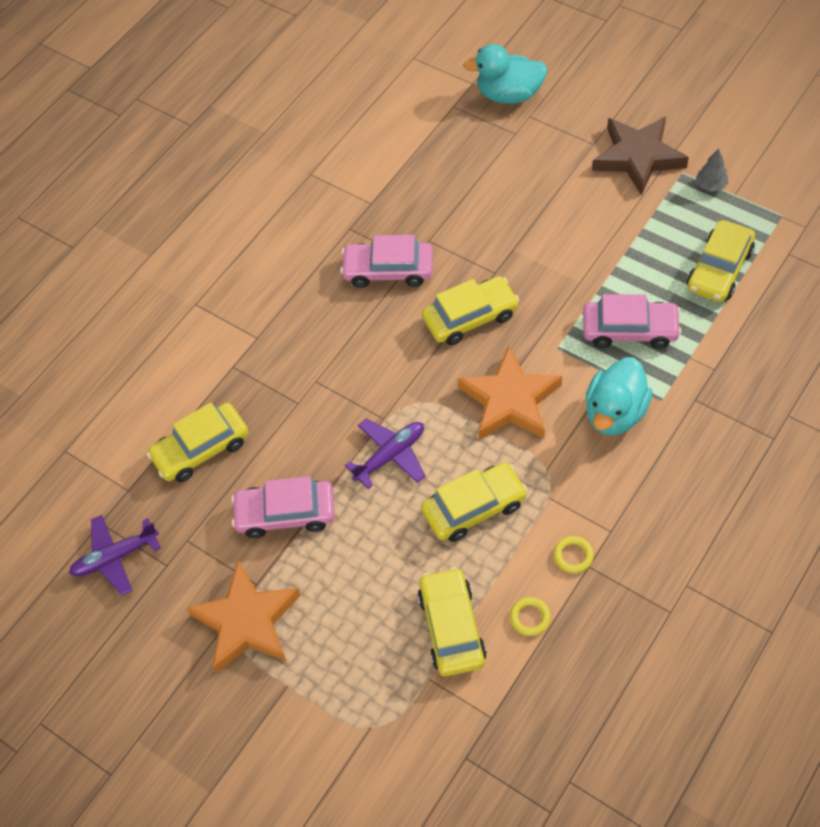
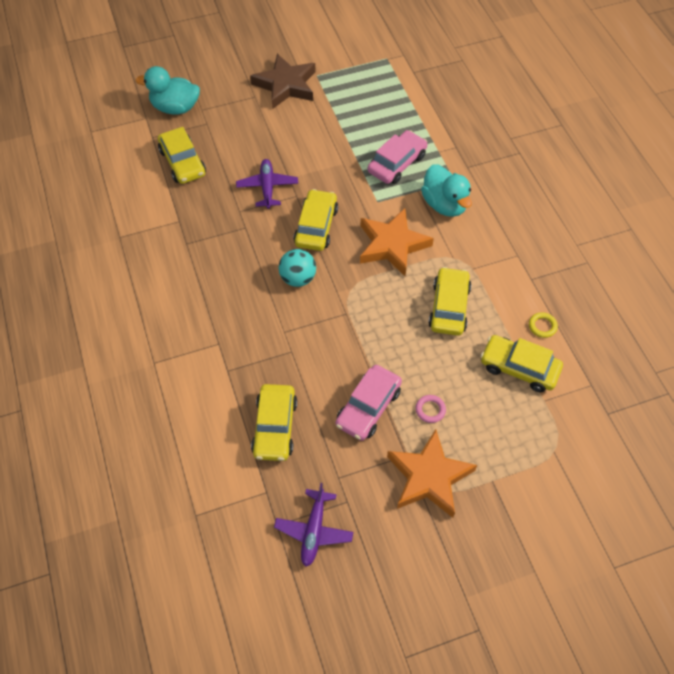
camera: 60 degrees left, 0 degrees up
pink car [340,235,433,288] -> none
purple plane [345,419,426,489] -> purple plane moved to [236,159,298,209]
turquoise duck [463,44,548,104] -> turquoise duck turned 60 degrees clockwise [136,66,200,114]
yellow ring [553,536,594,573] -> none
yellow car [687,220,755,302] -> yellow car moved to [158,127,206,184]
grey tree [696,148,728,191] -> none
none -> turquoise ball [279,249,316,287]
none -> pink ring [416,395,446,423]

